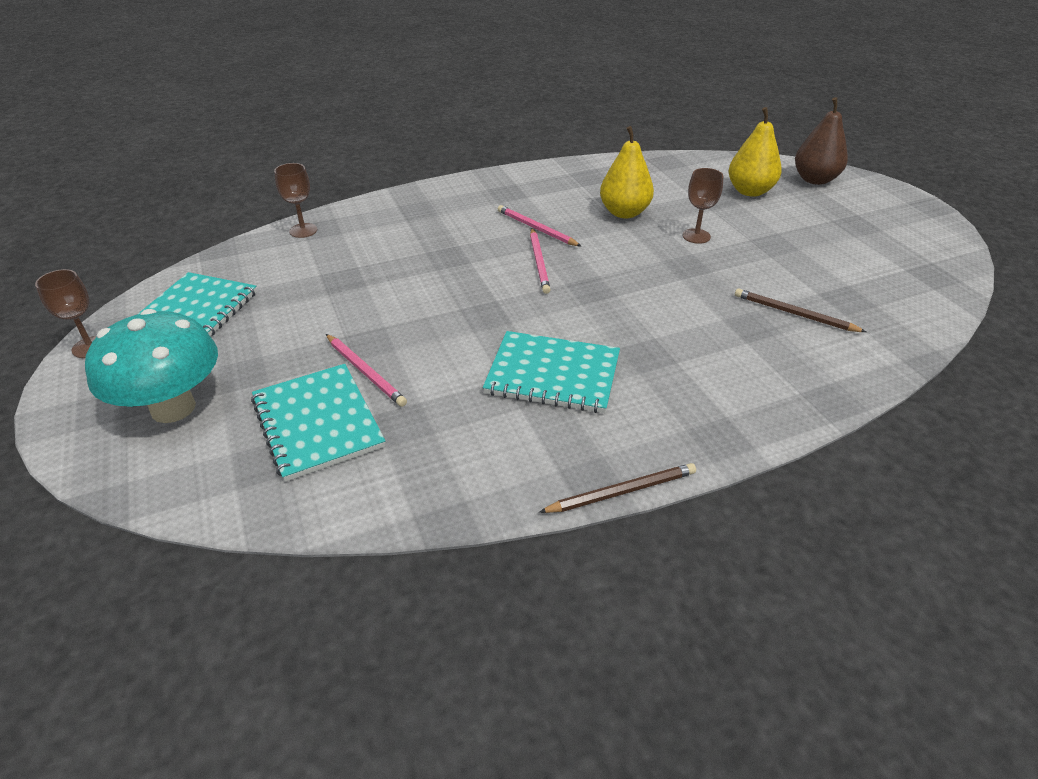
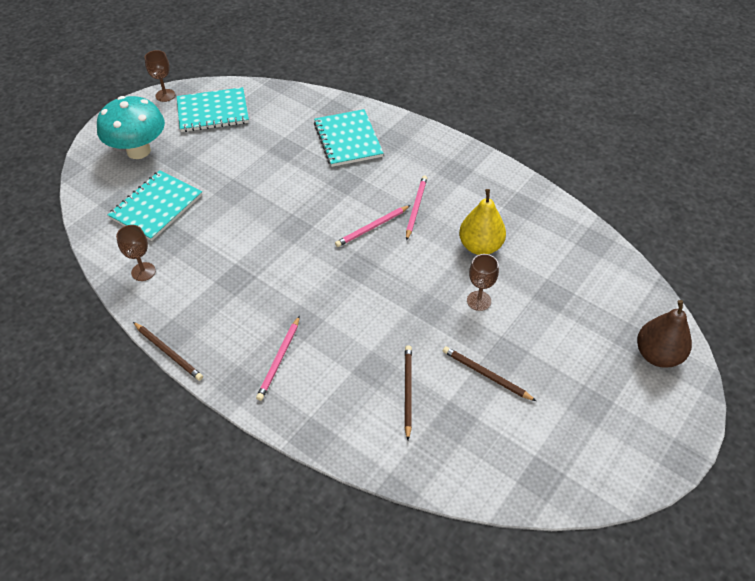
camera: 60 degrees right, 10 degrees up
brown goblet [274,163,317,238] -> brown goblet moved to [116,225,156,281]
pink pencil [326,334,407,407] -> pink pencil moved to [256,316,300,401]
turquoise notebook [483,331,620,413] -> turquoise notebook moved to [314,109,384,167]
yellow pear [729,107,782,197] -> none
none -> brown pencil [443,346,536,401]

